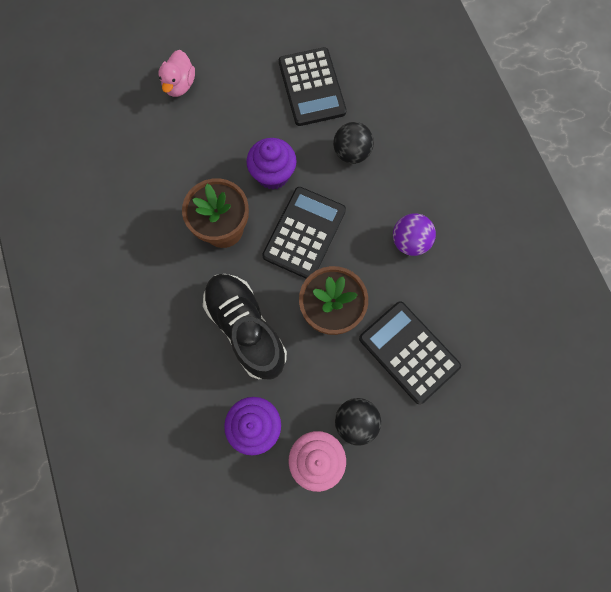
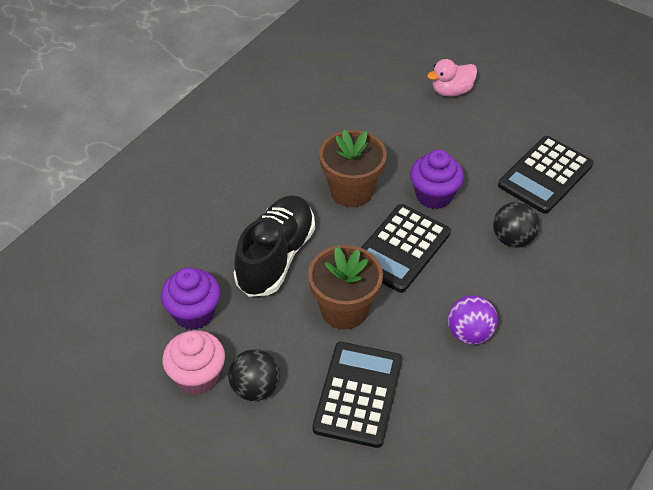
camera: 55 degrees right, 25 degrees down
black calculator [262,187,346,279] -> black calculator turned 135 degrees clockwise [361,204,451,293]

